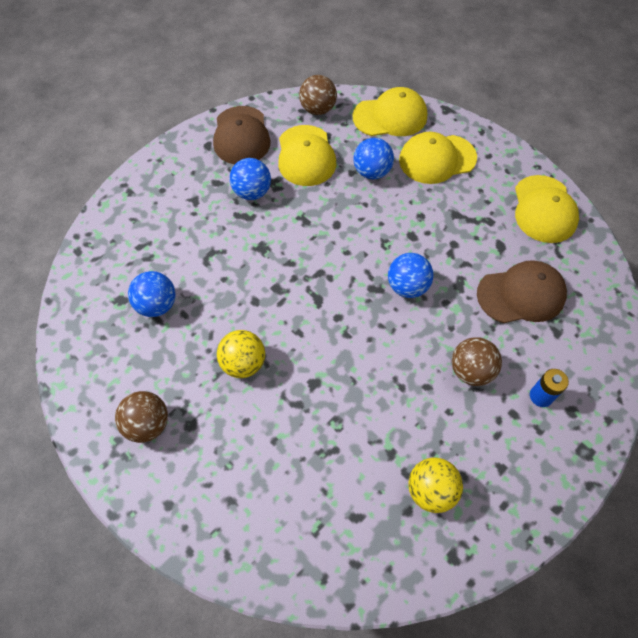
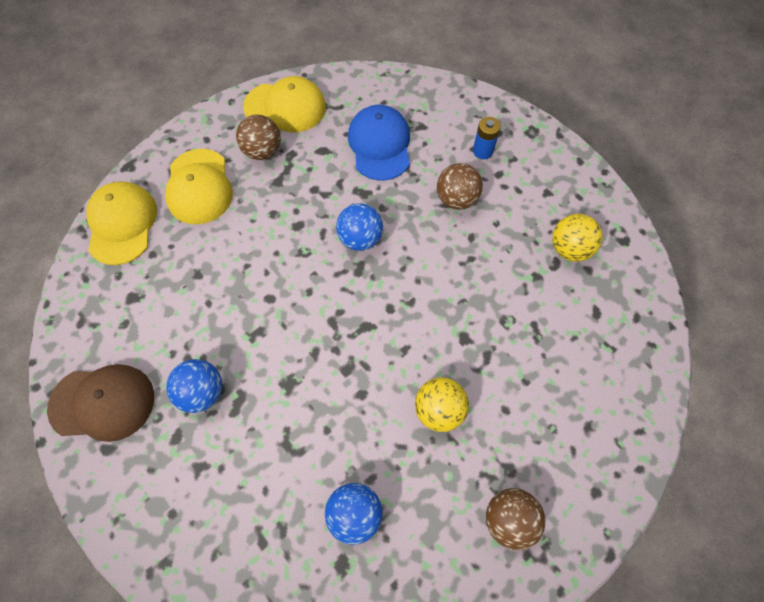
camera: 85 degrees left, 5 degrees up
yellow cap [278,125,336,186] -> none
brown ball [299,75,337,115] -> brown ball moved to [236,115,281,160]
blue ball [353,138,394,179] -> none
brown cap [477,260,567,323] -> blue cap [348,105,410,181]

